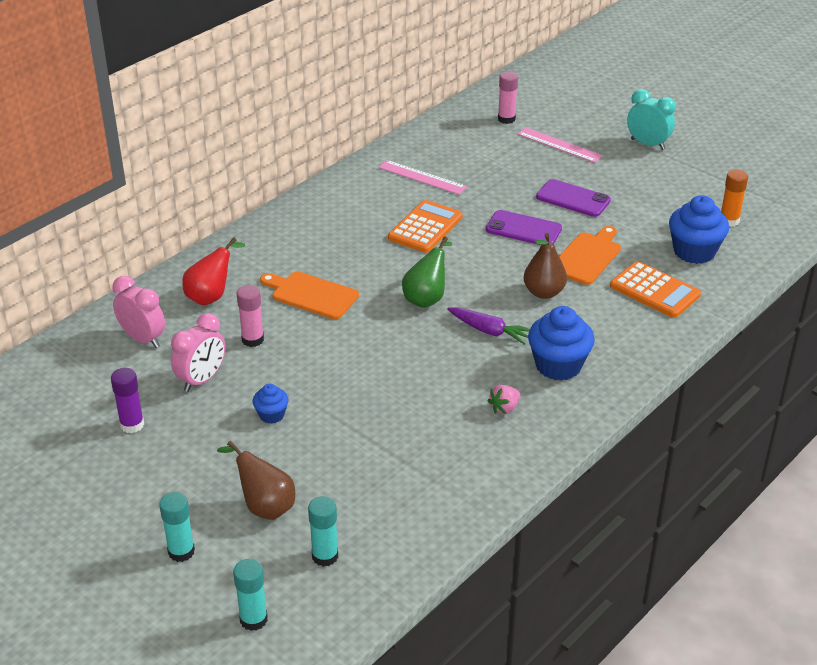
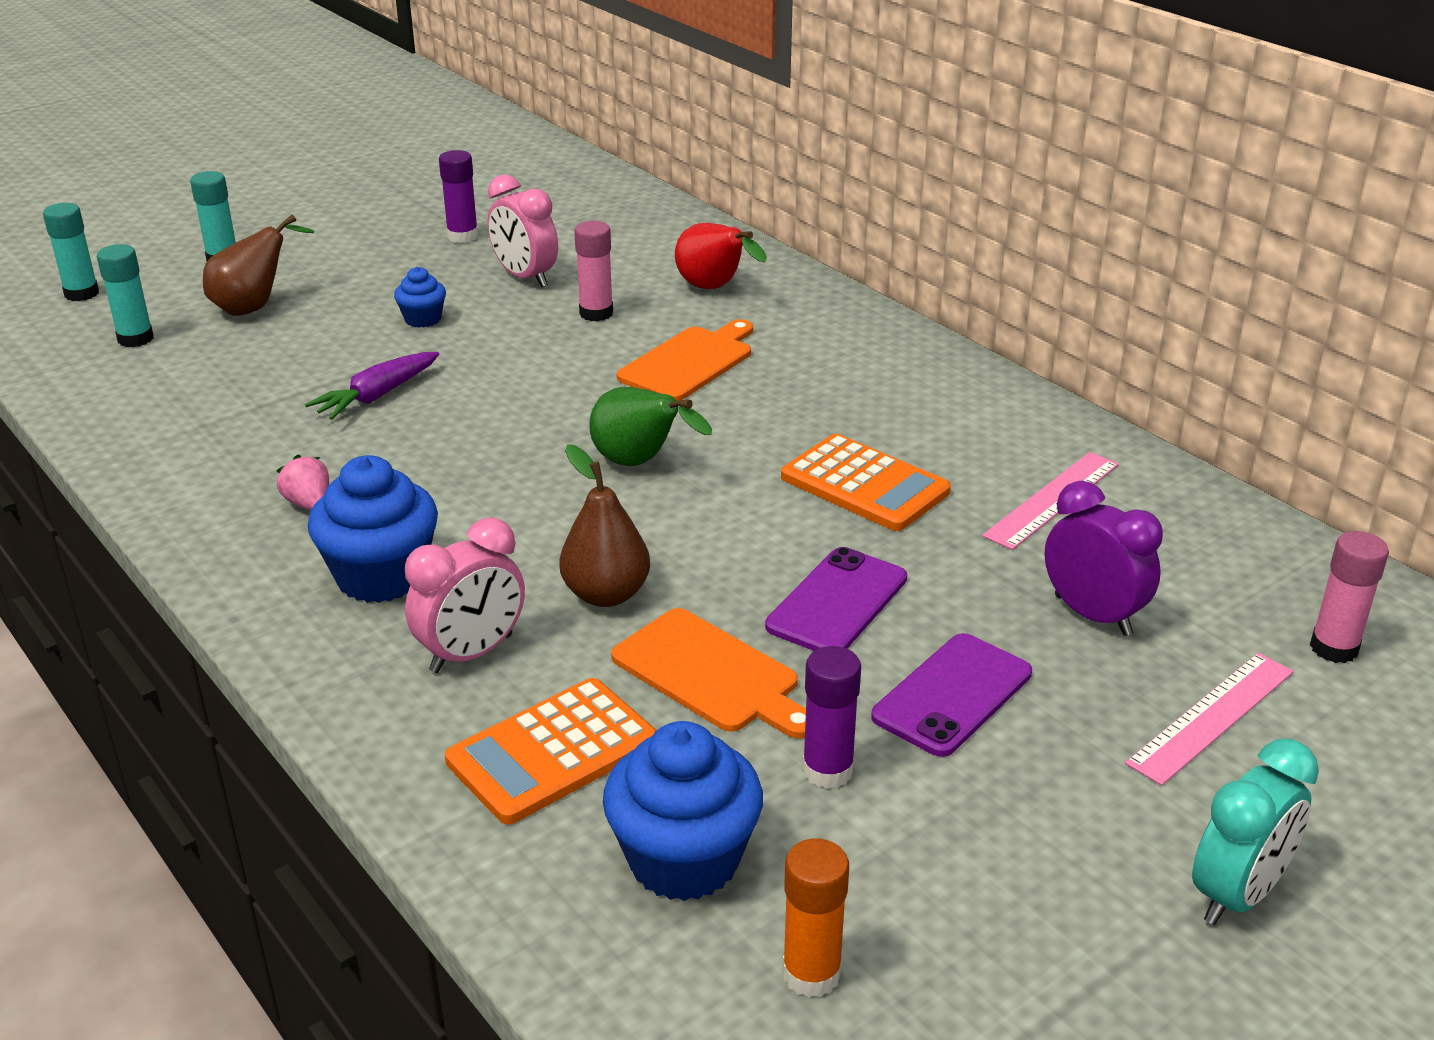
camera: 100 degrees right, 5 degrees down
pink clock [112,276,165,348] -> pink clock moved to [405,517,525,673]
purple carrot [447,307,530,345] -> purple carrot moved to [305,352,439,420]
none -> purple glue stick [802,646,861,789]
none -> purple clock [1045,481,1163,636]

